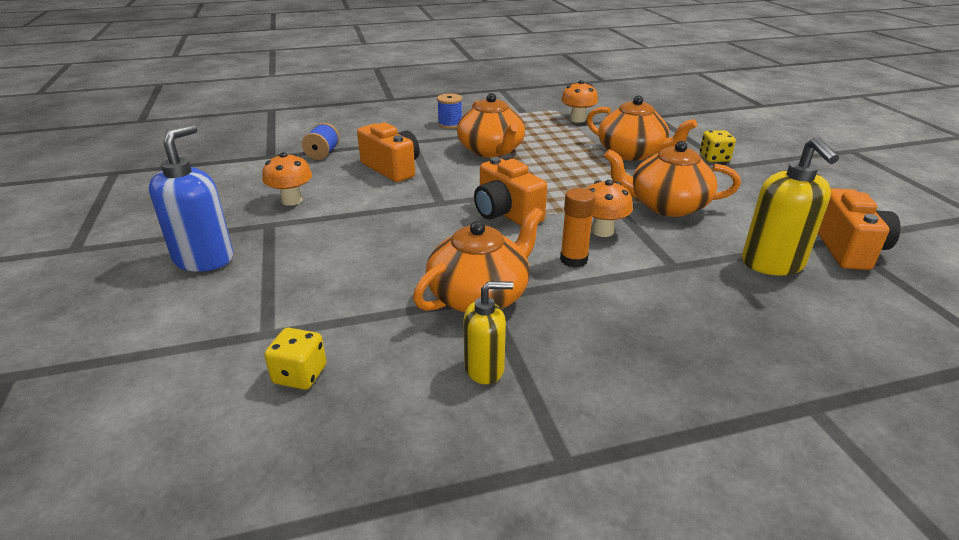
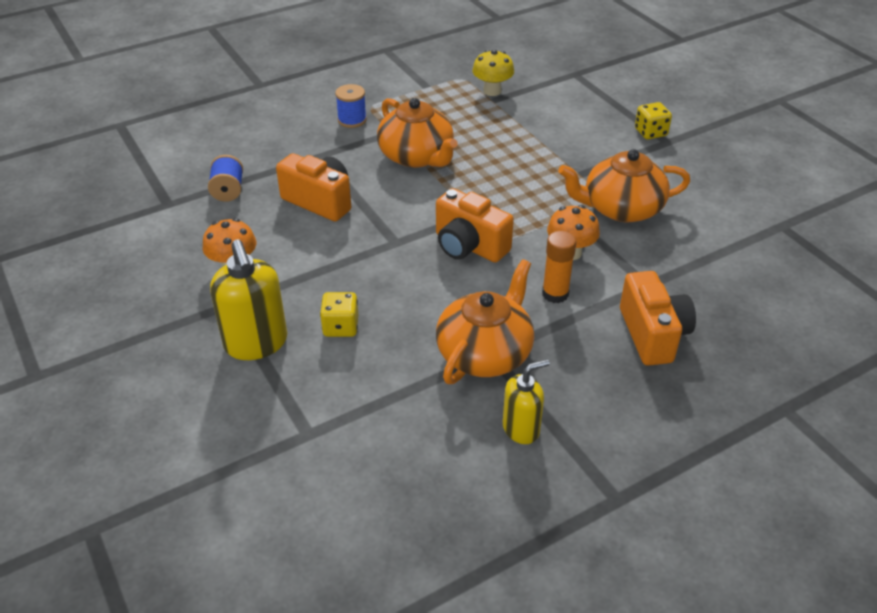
camera: 15 degrees left, 10 degrees up
blue soap dispenser [149,124,233,272] -> none
yellow dice [264,328,326,390] -> yellow dice moved to [320,292,358,337]
orange mushroom [561,80,598,123] -> yellow mushroom [472,50,514,96]
orange teapot [586,95,697,161] -> none
yellow soap dispenser [742,137,839,276] -> yellow soap dispenser moved to [210,240,287,360]
orange camera [818,188,901,270] -> orange camera moved to [620,271,696,366]

